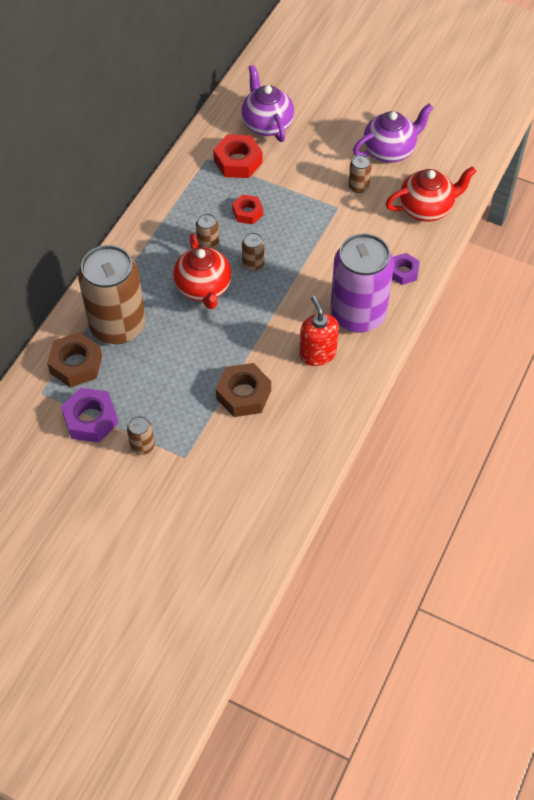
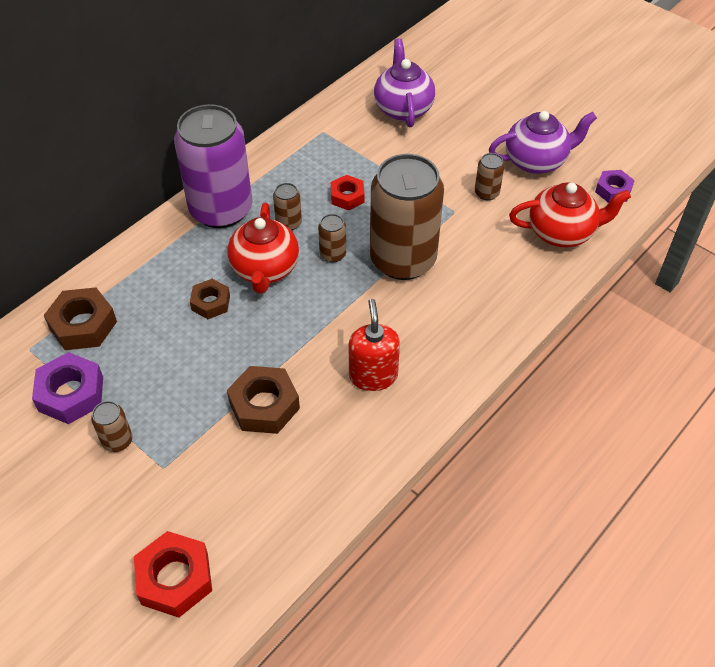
camera: 15 degrees right, 5 degrees down
brown can [78,245,146,344] -> brown can moved to [370,154,444,280]
red nut [213,134,262,178] -> red nut moved to [134,531,212,618]
purple can [330,233,394,333] -> purple can moved to [174,104,252,228]
purple nut [392,253,420,285] -> purple nut moved to [595,170,635,203]
none -> brown nut [190,279,230,319]

